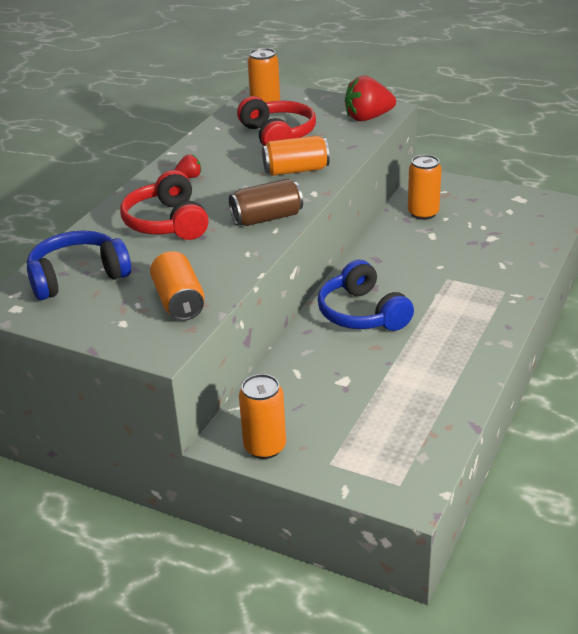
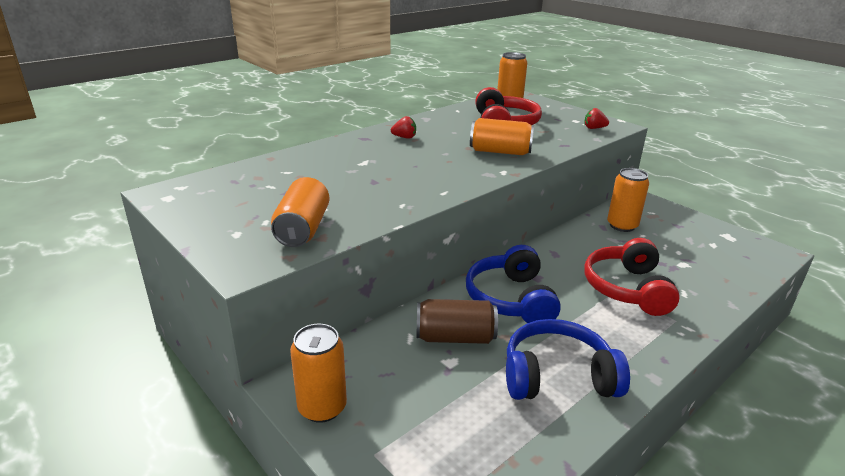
camera: 20 degrees right, 5 degrees down
blue headphones [27,230,131,300] -> blue headphones moved to [506,319,630,400]
red headphones [120,170,209,240] -> red headphones moved to [584,238,680,316]
brown can [229,179,303,226] -> brown can moved to [416,299,498,344]
red strawberry [345,76,396,121] -> red strawberry [584,108,609,129], size x0.50

